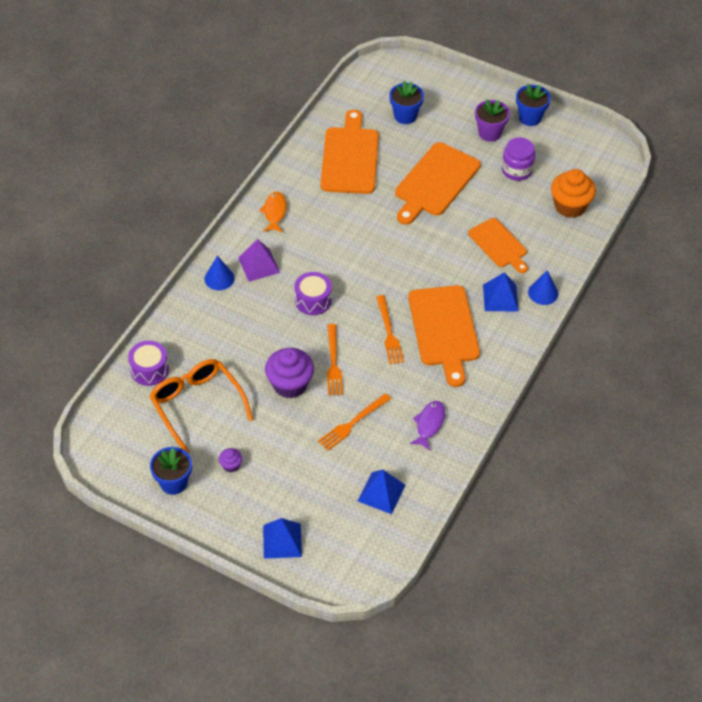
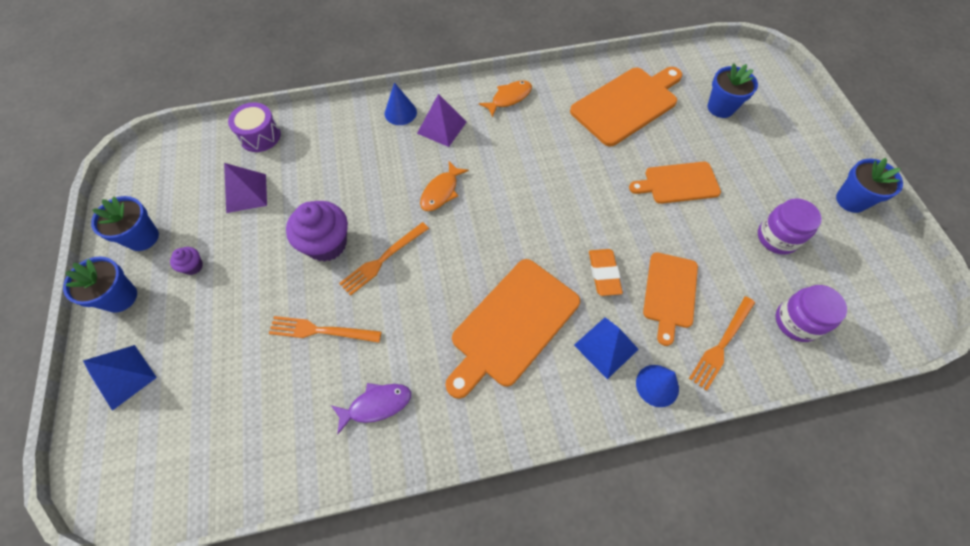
camera: 50 degrees right, 10 degrees up
orange glasses [149,359,253,453] -> purple pyramid [224,163,267,213]
purple drum [295,272,332,315] -> orange fish [420,161,469,211]
blue pyramid [358,470,406,514] -> none
orange fork [376,295,404,364] -> orange fork moved to [689,296,755,391]
orange cutting board [395,142,481,225] -> orange cutting board [629,162,721,204], size x0.63
purple flower pot [475,99,510,142] -> none
orange cupcake [551,169,596,218] -> purple jar [776,285,847,342]
none -> blue flower pot [63,256,137,313]
none -> orange eraser [589,249,623,296]

